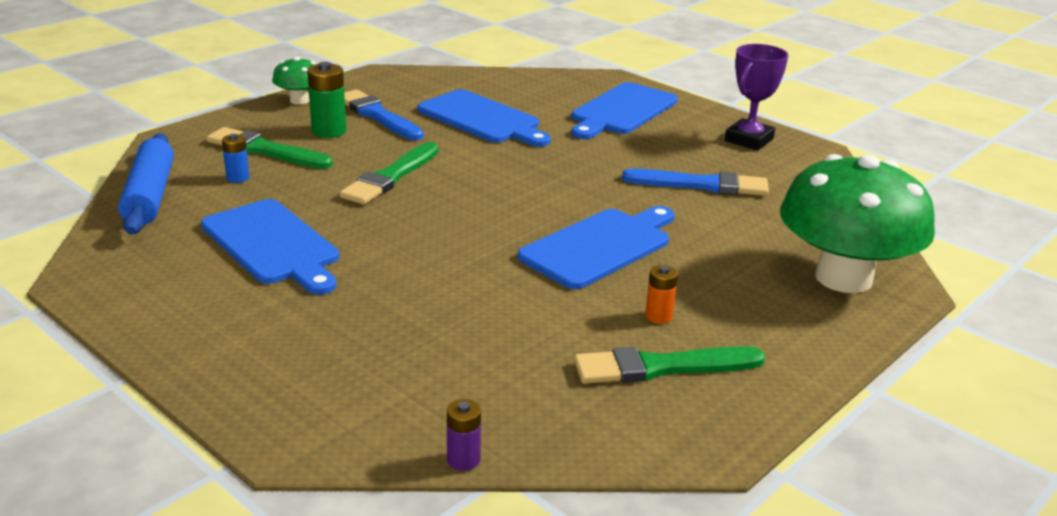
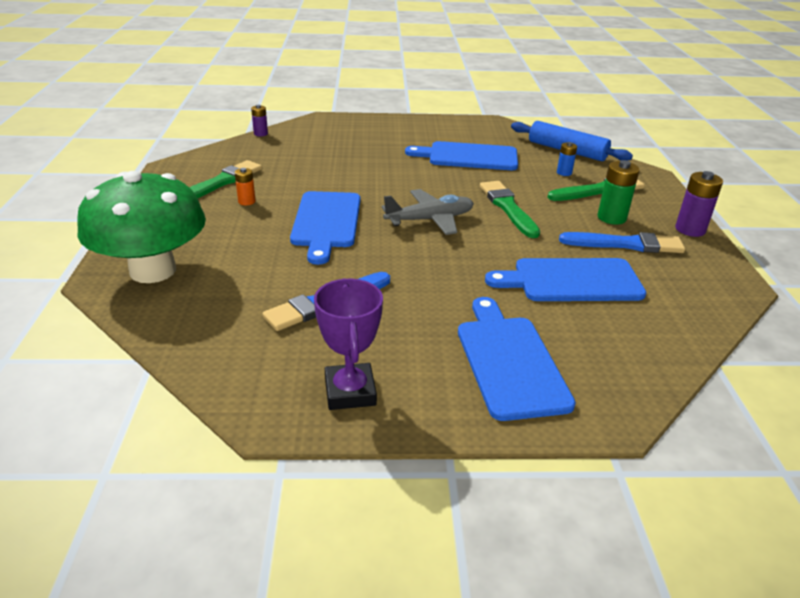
camera: 135 degrees right, 5 degrees up
green mushroom [272,56,316,105] -> purple battery [675,171,723,237]
none -> grey plane [381,189,474,235]

